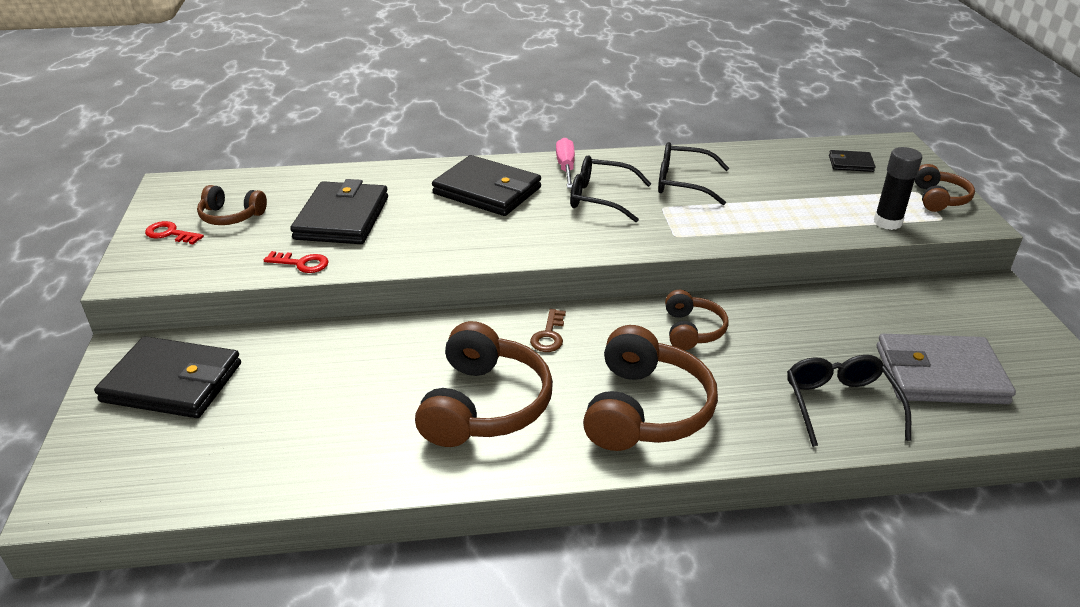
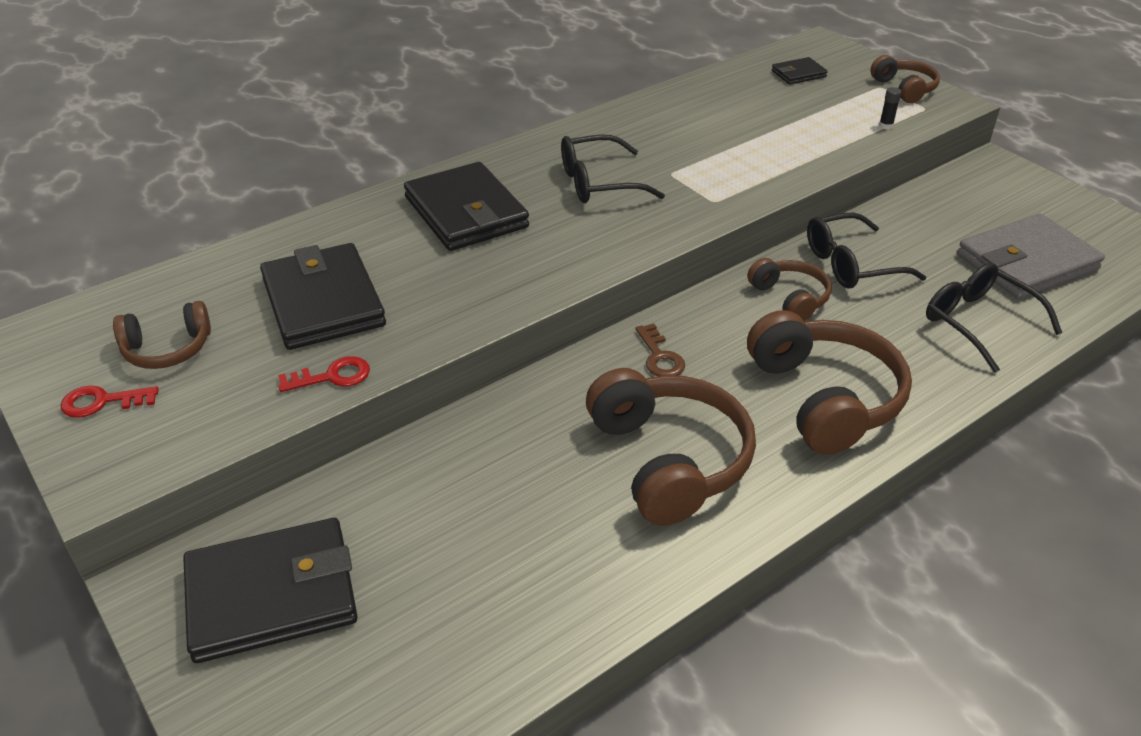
camera: 30 degrees left, 5 degrees up
black wallet [432,155,541,216] -> black wallet turned 60 degrees clockwise [404,162,529,251]
pink screwdriver [556,137,575,188] -> none
black glasses [658,142,729,205] -> black glasses moved to [807,213,926,289]
black glue stick [874,147,922,230] -> black glue stick [879,87,902,129], size x0.47

